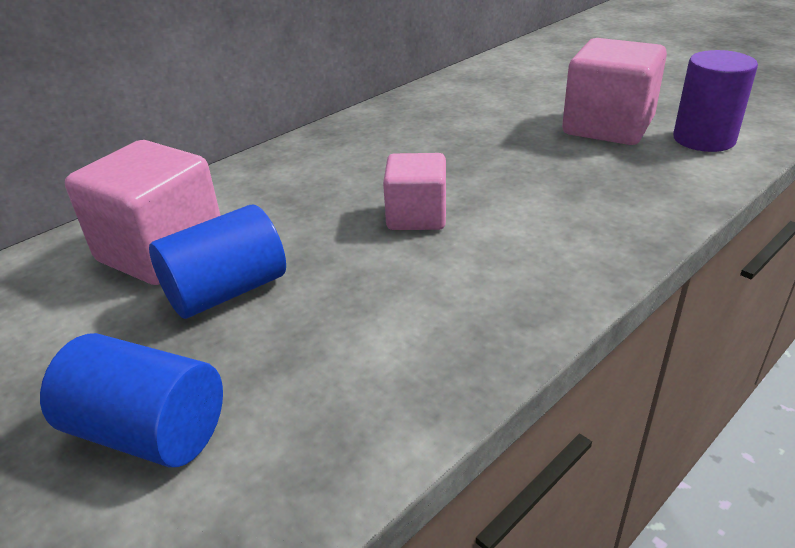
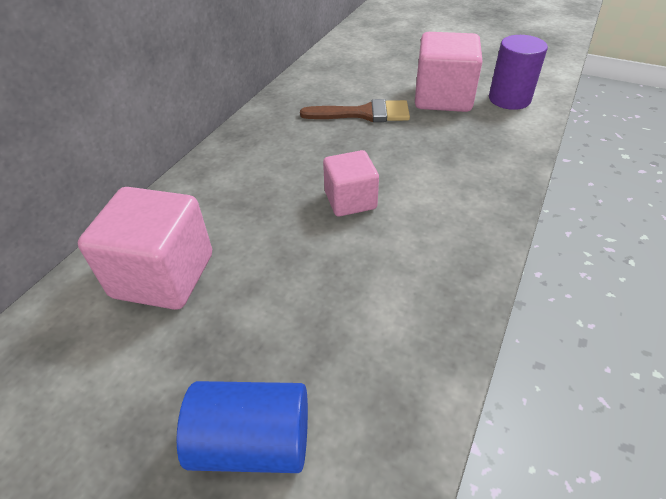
camera: 20 degrees left, 10 degrees up
blue cylinder [149,205,286,319] -> none
none -> brown brush [300,99,410,122]

